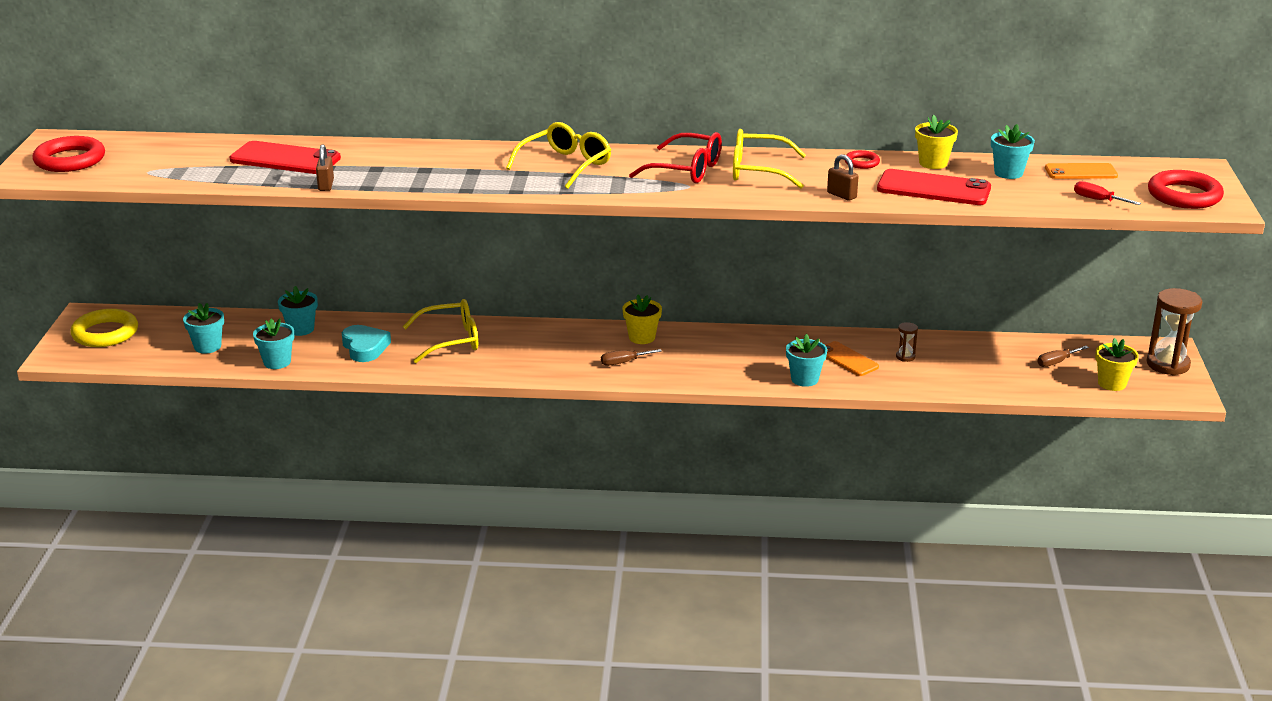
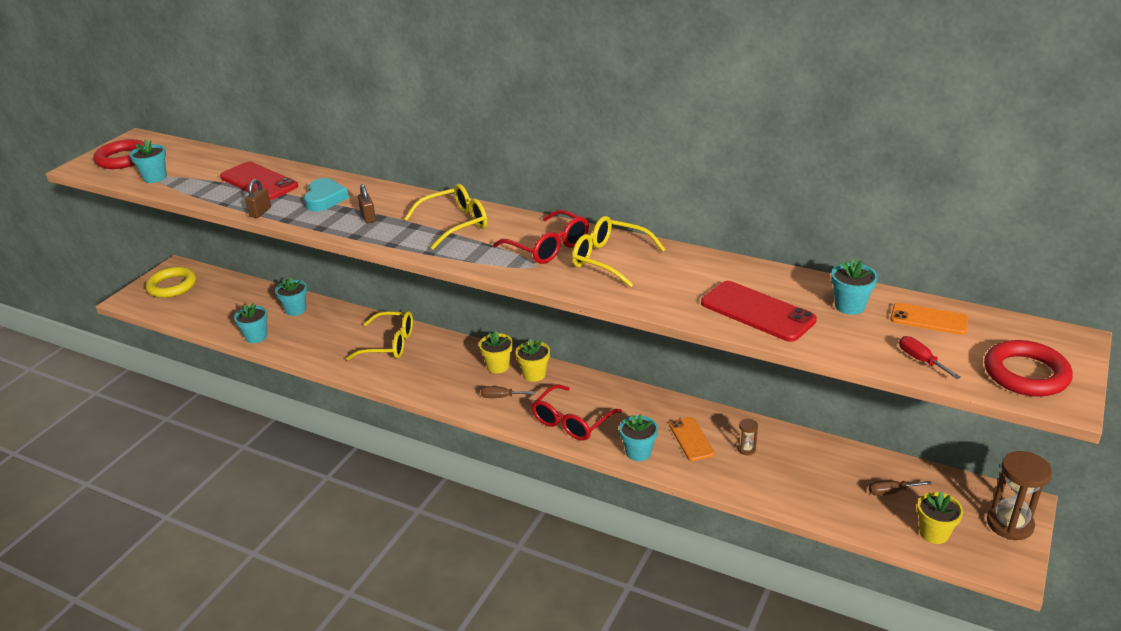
camera: 25 degrees right, 5 degrees up
turquoise flower pot [183,303,224,353] -> turquoise flower pot moved to [130,139,167,183]
turquoise heart [342,325,391,362] -> turquoise heart moved to [304,178,349,211]
brown padlock [827,154,859,201] -> brown padlock moved to [358,184,376,224]
red ring [845,150,880,169] -> none
yellow flower pot [915,115,958,169] -> yellow flower pot moved to [479,331,513,373]
none -> red glasses [531,384,622,441]

